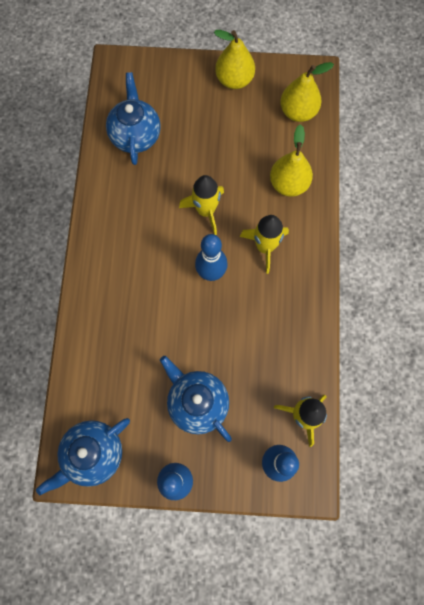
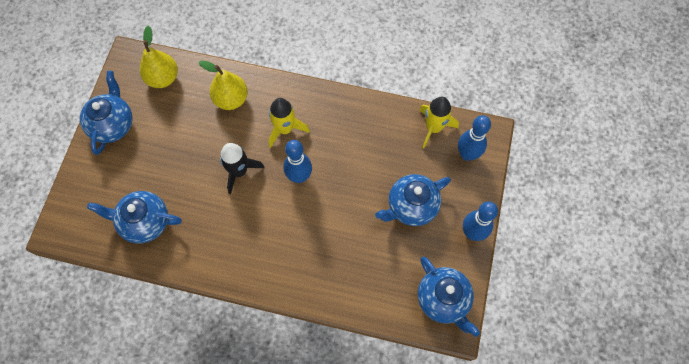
camera: 80 degrees left, 5 degrees down
yellow rocket [179,175,224,235] -> black rocket [220,143,265,194]
yellow pear [214,30,255,89] -> blue teapot [80,71,133,155]

